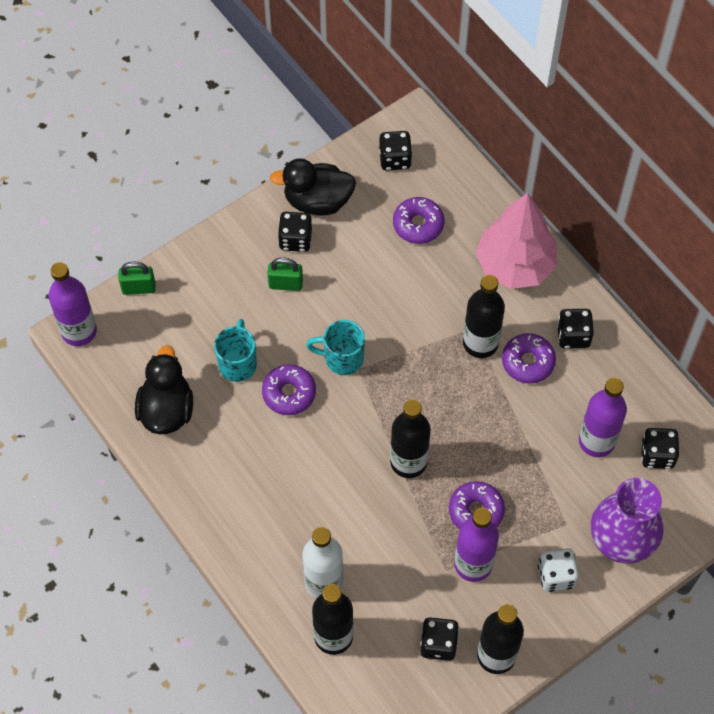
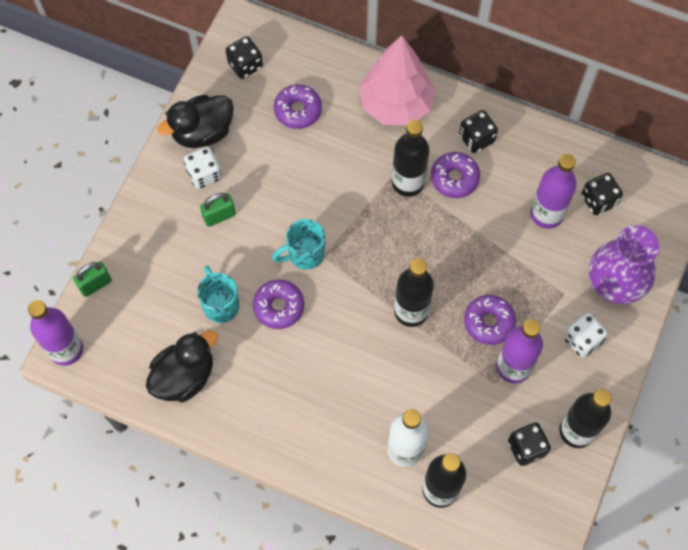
camera: 30 degrees left, 5 degrees up
black duck [135,345,193,434] -> black duck turned 75 degrees clockwise [146,330,218,402]
black dice [278,212,312,252] -> white dice [184,147,222,189]

